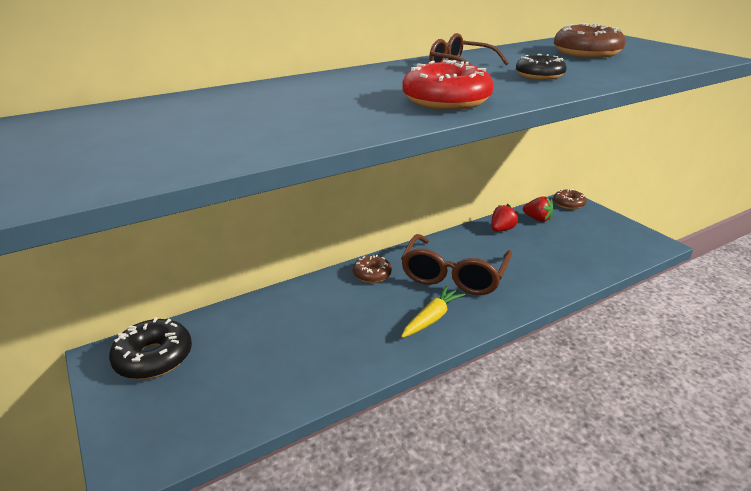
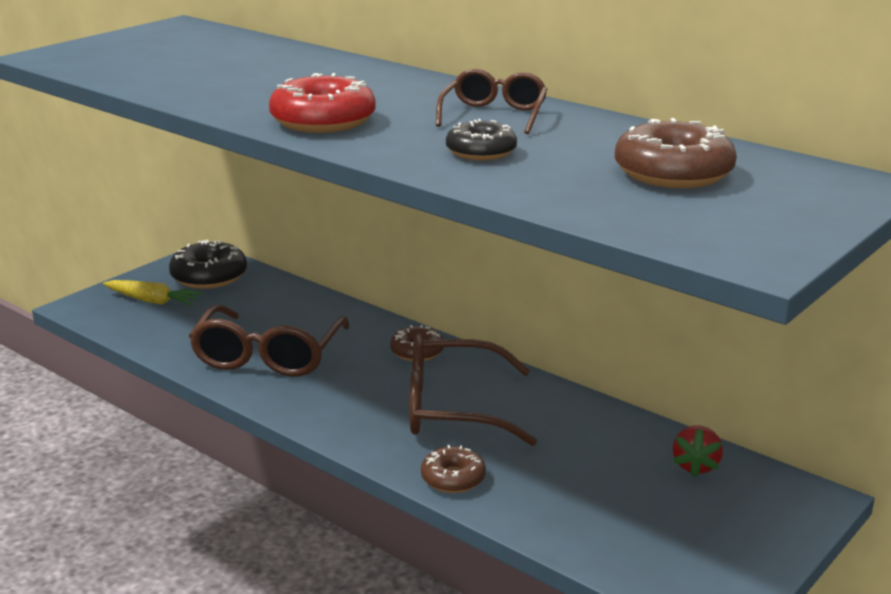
camera: 70 degrees right, 5 degrees down
yellow carrot [401,286,465,338] -> yellow carrot moved to [103,280,203,305]
red strawberry [491,204,519,232] -> none
brown donut [553,189,587,209] -> brown donut moved to [421,445,486,493]
none -> brown glasses [189,305,350,377]

